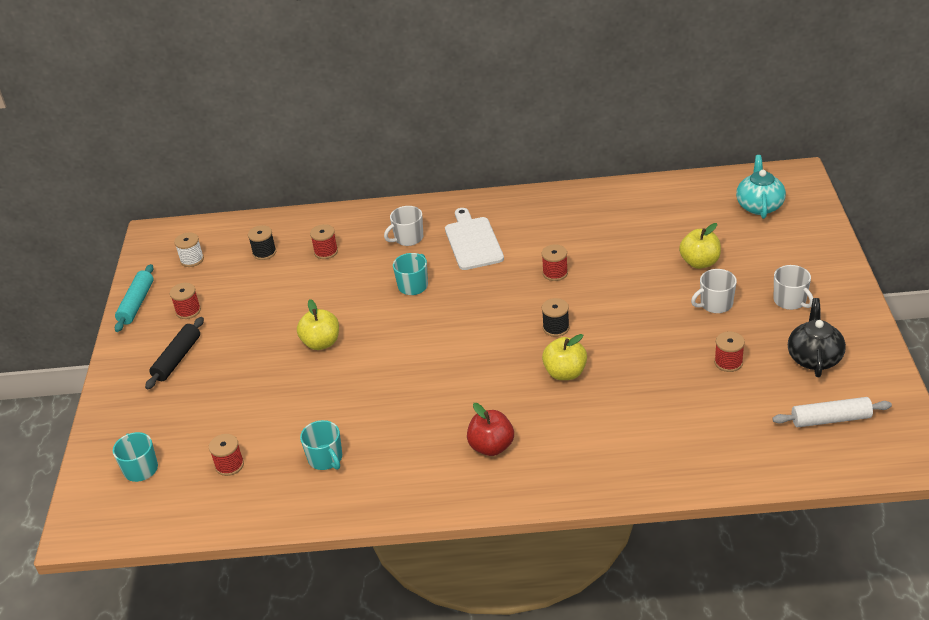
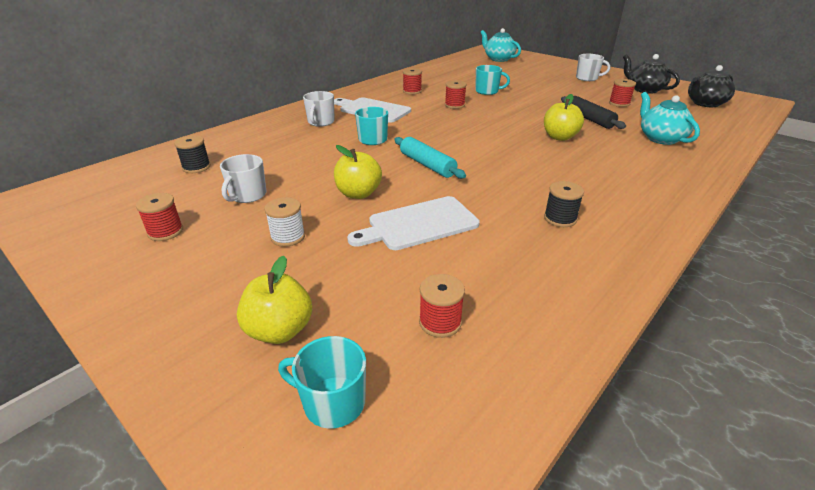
camera: 50 degrees left, 5 degrees down
turquoise rolling pin [115,264,154,332] -> turquoise rolling pin moved to [394,137,466,179]
black rolling pin [145,317,204,390] -> black rolling pin moved to [561,96,626,129]
white spool [174,232,204,267] -> white spool moved to [264,197,305,247]
turquoise mug [300,420,342,470] -> turquoise mug moved to [475,65,510,95]
red spool [310,224,338,259] -> red spool moved to [403,68,422,95]
red apple [467,403,514,456] -> none
black spool [542,298,570,337] -> black spool moved to [544,181,584,227]
yellow apple [679,223,721,269] -> yellow apple moved to [237,256,312,344]
white mug [691,269,737,313] -> white mug moved to [220,154,266,203]
white rolling pin [772,397,892,427] -> black teapot [688,65,735,107]
none -> white cutting board [347,196,480,250]
none -> turquoise teapot [640,92,700,145]

